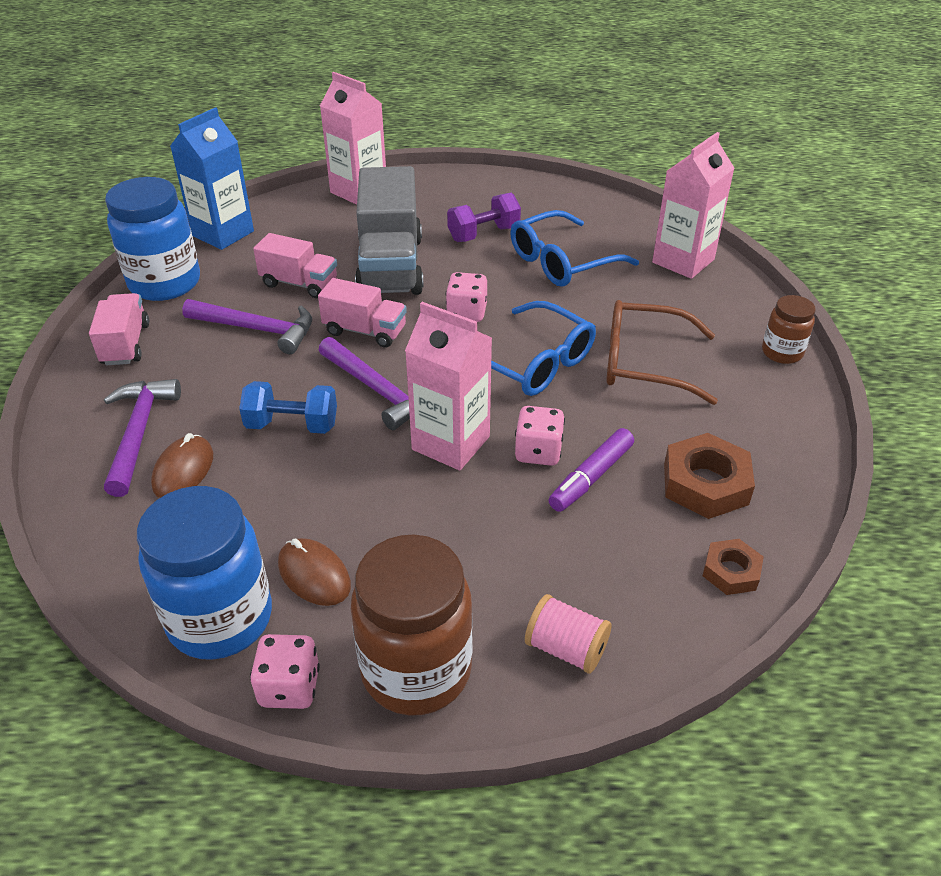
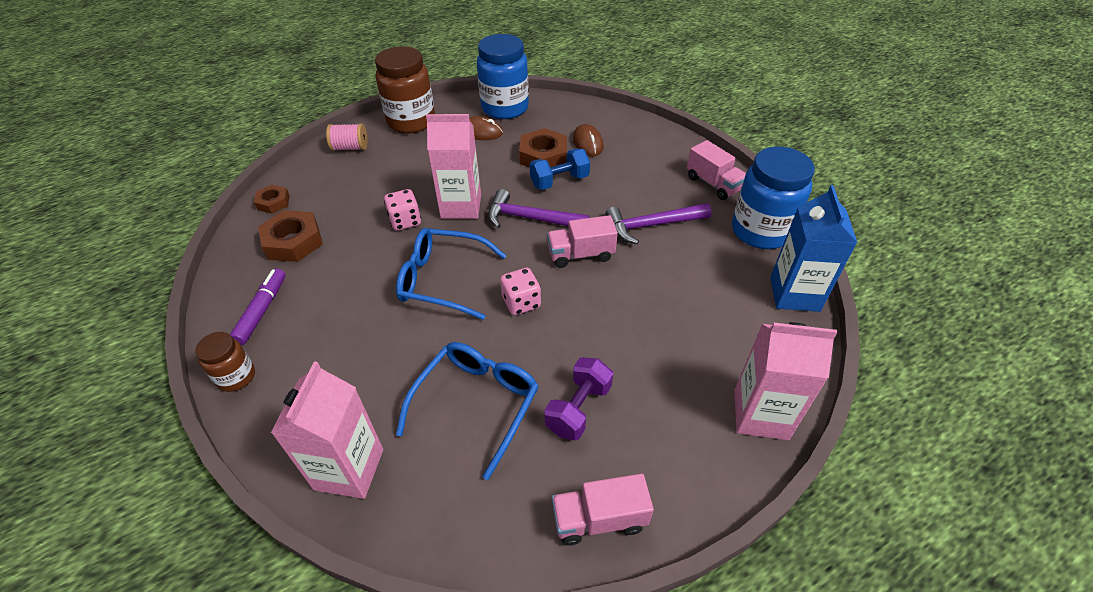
camera: 150 degrees right, 5 degrees up
purple hammer [104,379,181,497] -> none
pink dice [250,634,320,709] -> none
pink truck [253,233,337,298] -> pink truck moved to [552,473,654,546]
grey truck [355,166,424,295] -> none
purple marker [549,428,634,512] -> purple marker moved to [230,268,286,345]
brown glasses [606,300,718,405] -> none
none -> brown nut [519,128,567,168]

